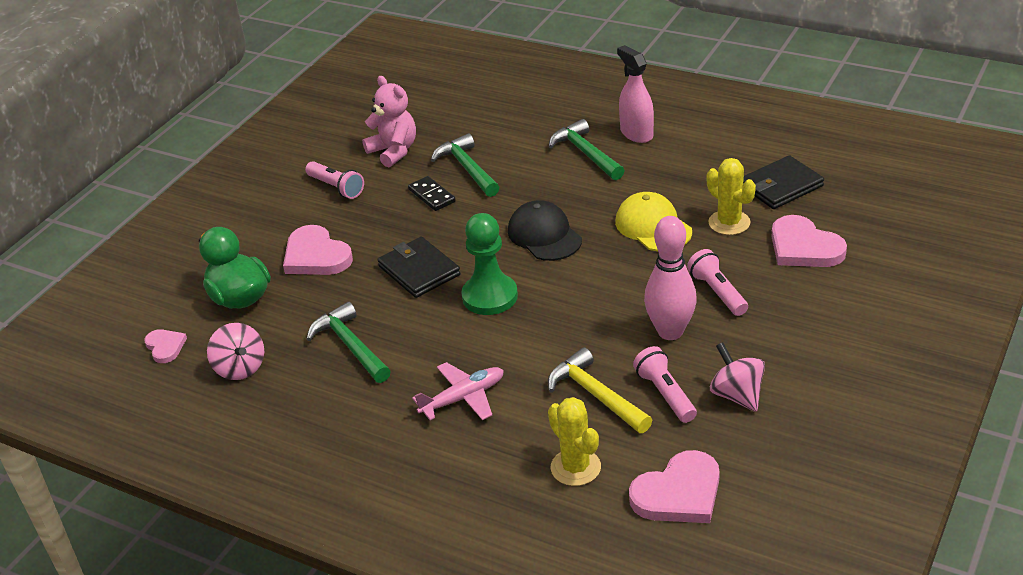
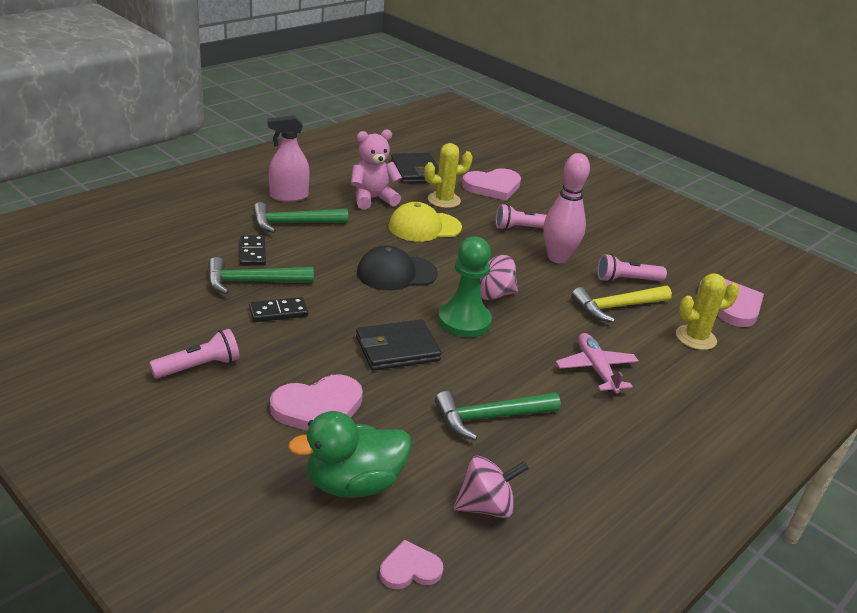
camera: 80 degrees left, 5 degrees down
pink teddy bear [362,76,416,167] -> pink teddy bear moved to [351,129,402,210]
pink spinning top [710,342,765,412] -> pink spinning top moved to [480,255,518,300]
none -> black domino [240,235,266,266]

